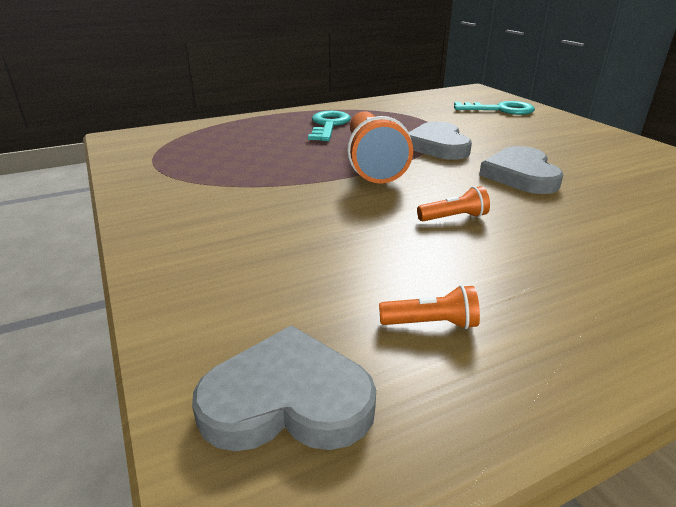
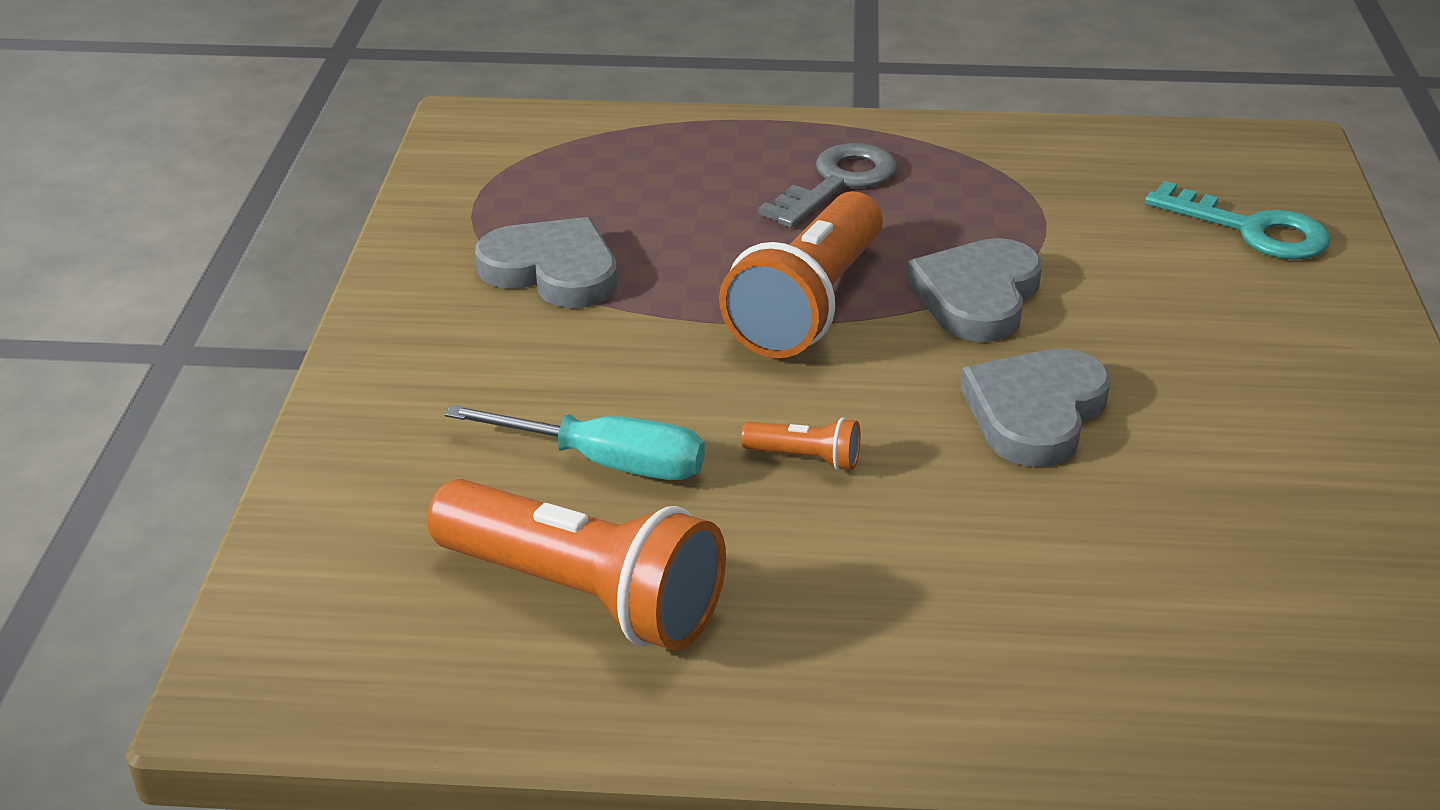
camera: 30 degrees right, 5 degrees up
grey heart [192,325,376,451] -> grey heart moved to [475,217,617,308]
turquoise key [308,111,351,141] -> grey key [758,143,897,228]
orange flashlight [379,285,480,329] -> orange flashlight [427,479,726,651], size x2.37
none -> turquoise screwdriver [445,405,705,480]

